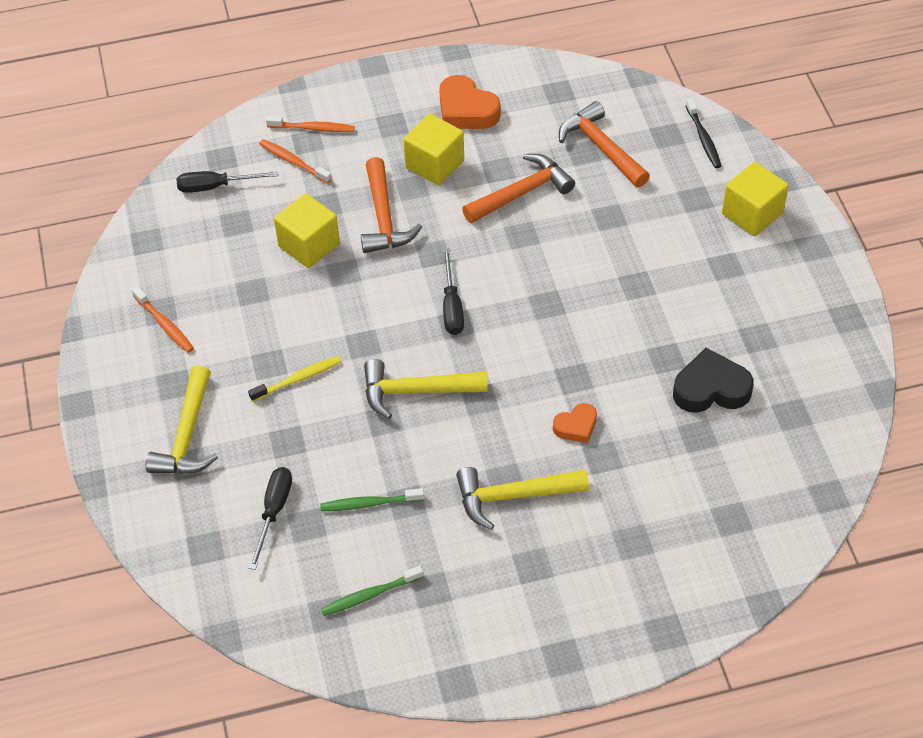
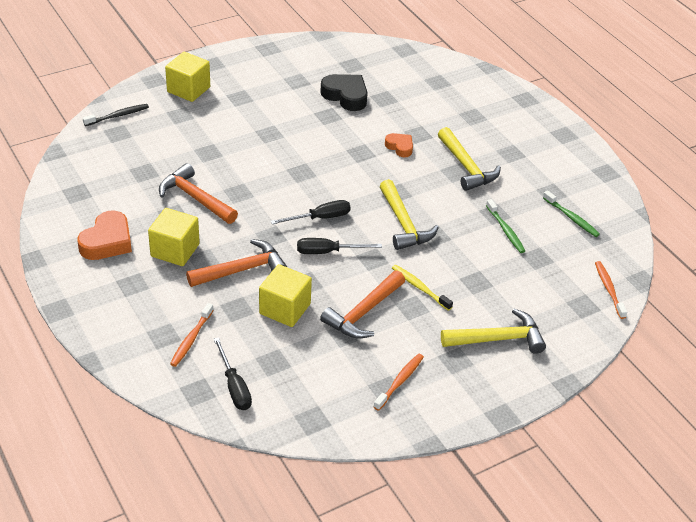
camera: 110 degrees left, 10 degrees down
black screwdriver [249,467,292,570] -> black screwdriver moved to [297,238,382,254]
orange toothbrush [266,116,355,132] -> orange toothbrush moved to [595,261,627,319]
orange hammer [559,101,650,187] -> orange hammer moved to [320,270,405,339]
black heart [673,348,754,413] -> black heart turned 150 degrees clockwise [320,74,368,111]

